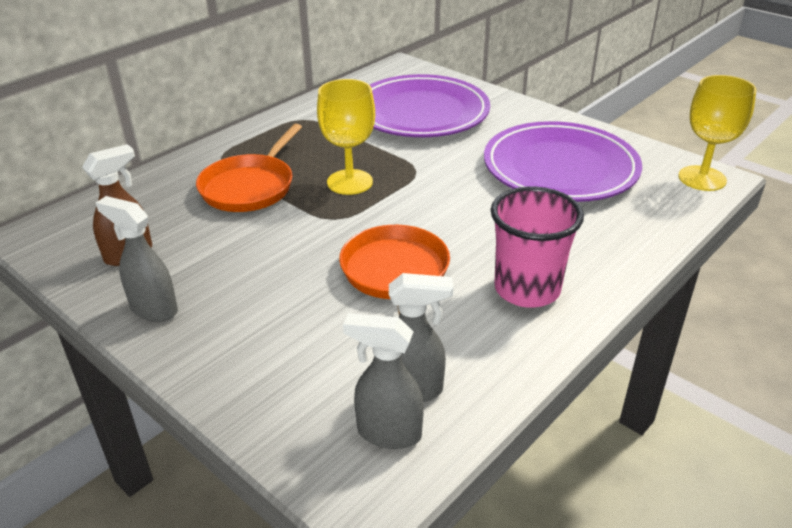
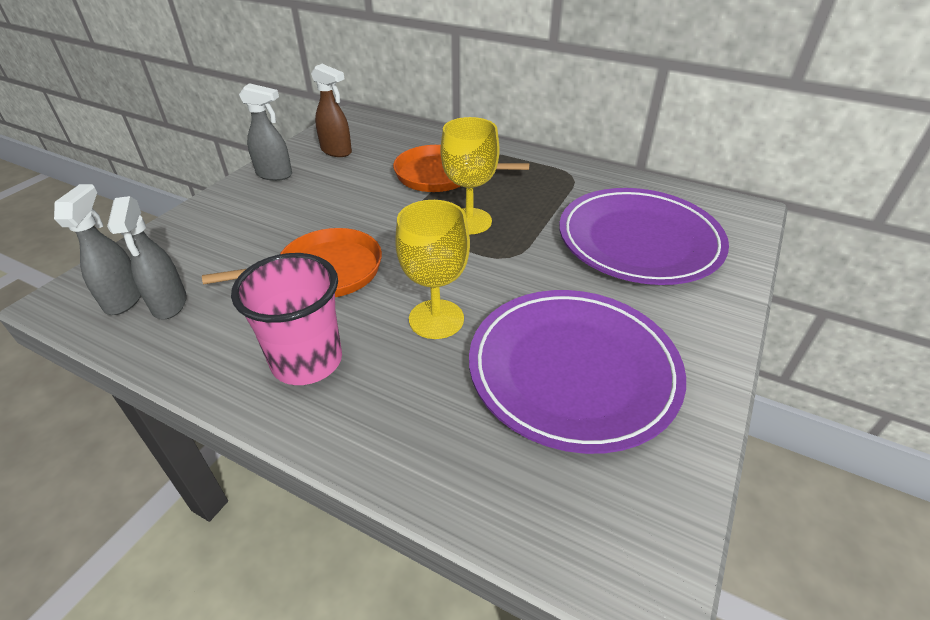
camera: 75 degrees right, 5 degrees up
grey spray bottle [96,196,178,322] -> grey spray bottle turned 90 degrees clockwise [239,83,292,181]
yellow goblet [678,75,756,191] -> yellow goblet moved to [395,200,470,339]

